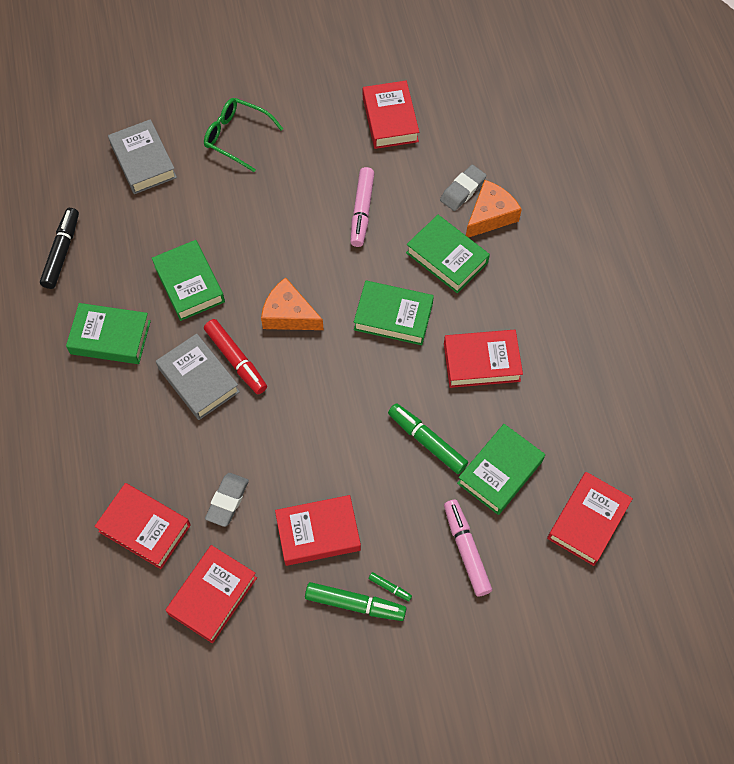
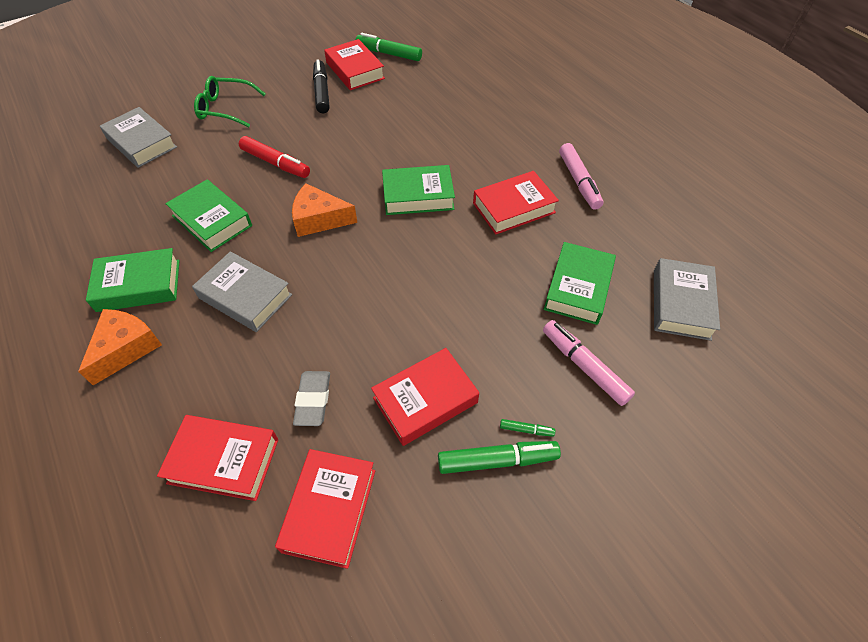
camera: 20 degrees left, 10 degrees down
black marker [40,208,79,289] -> black marker moved to [313,59,330,113]
red marker [204,319,267,394] -> red marker moved to [239,136,310,178]
pink marker [351,167,374,247] -> pink marker moved to [559,143,604,210]
green marker [388,403,468,474] -> green marker moved to [356,33,422,61]
green book [406,215,490,293] -> none
grey eraser [440,165,487,211] -> none
orange cheese [466,180,522,238] -> orange cheese moved to [78,309,162,385]
red book [547,472,633,566] -> grey book [654,258,720,341]

